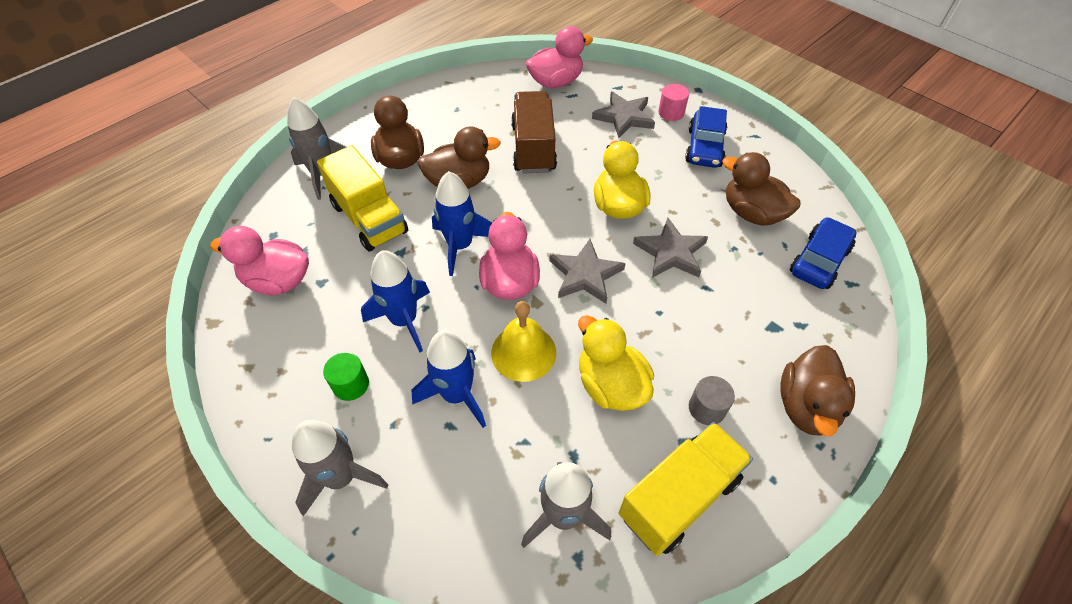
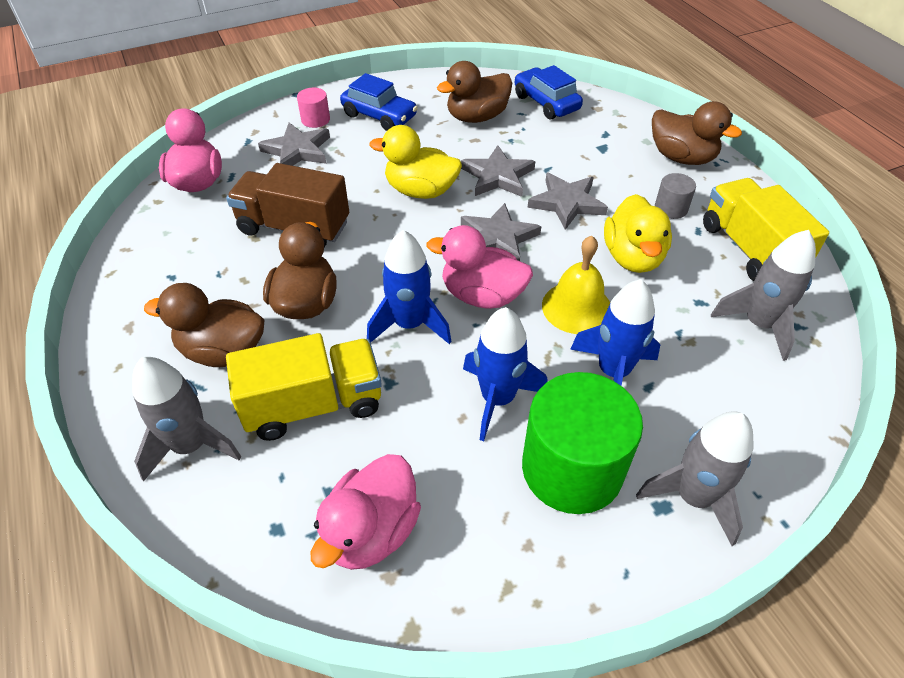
camera: 70 degrees left, 5 degrees down
green cylinder [323,352,369,401] -> green cylinder [522,372,643,514], size x2.23
yellow duck [578,315,654,411] -> yellow duck turned 75 degrees counterclockwise [604,194,672,273]
none -> grey star [527,173,608,230]

